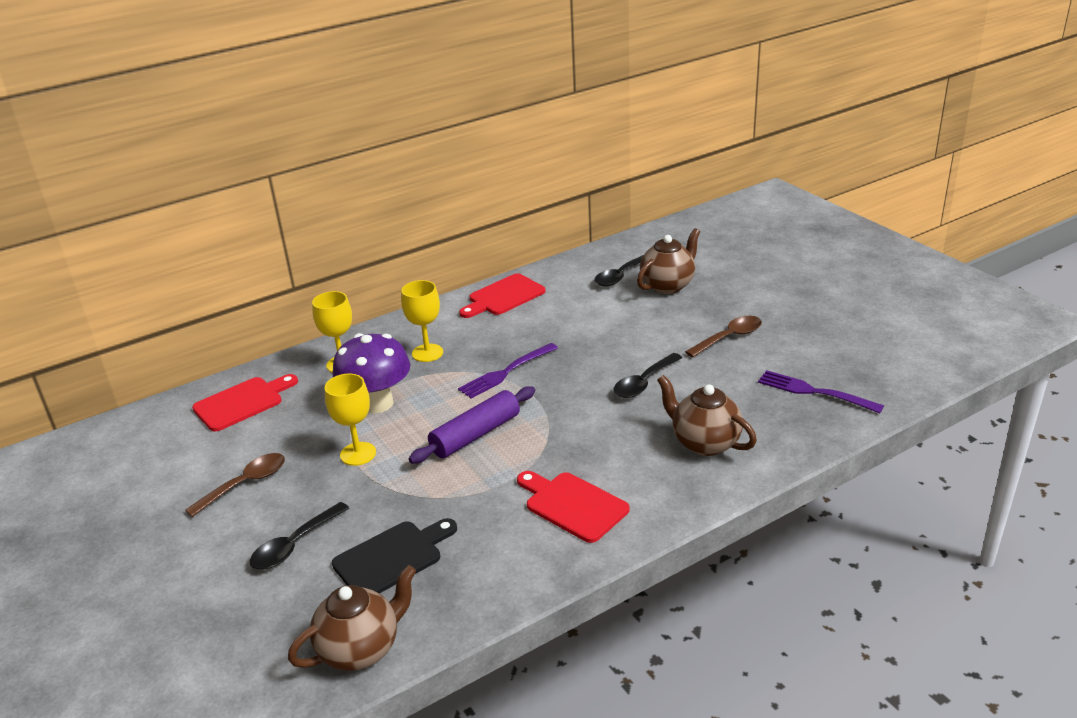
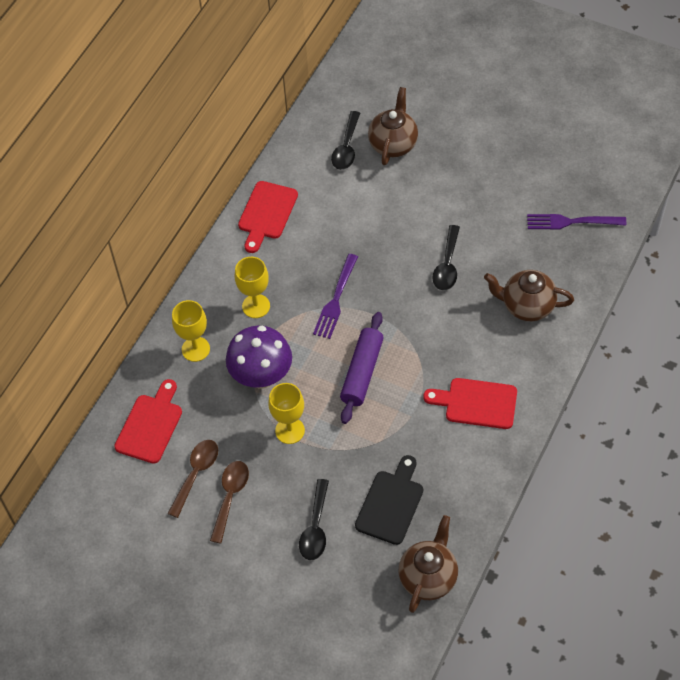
camera: 30 degrees left, 25 degrees up
brown spoon [685,316,762,358] -> brown spoon moved to [167,440,218,518]

